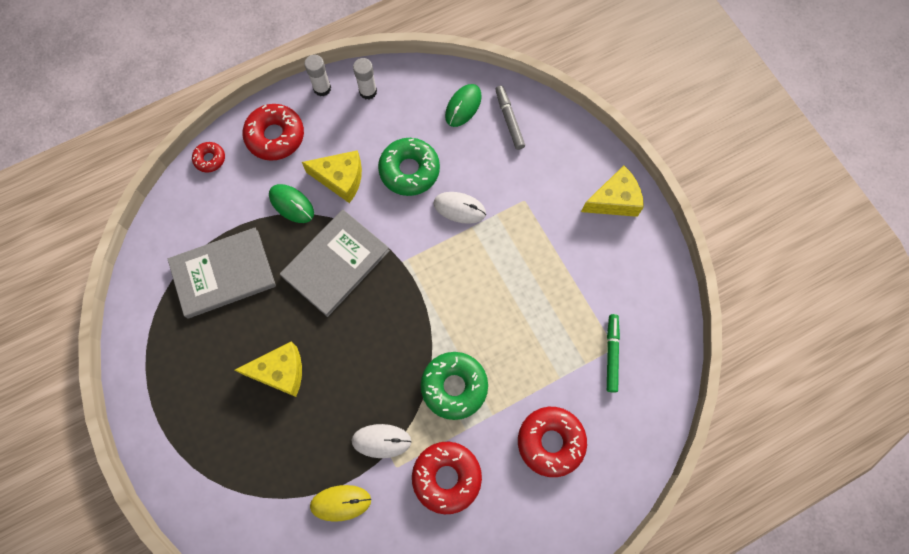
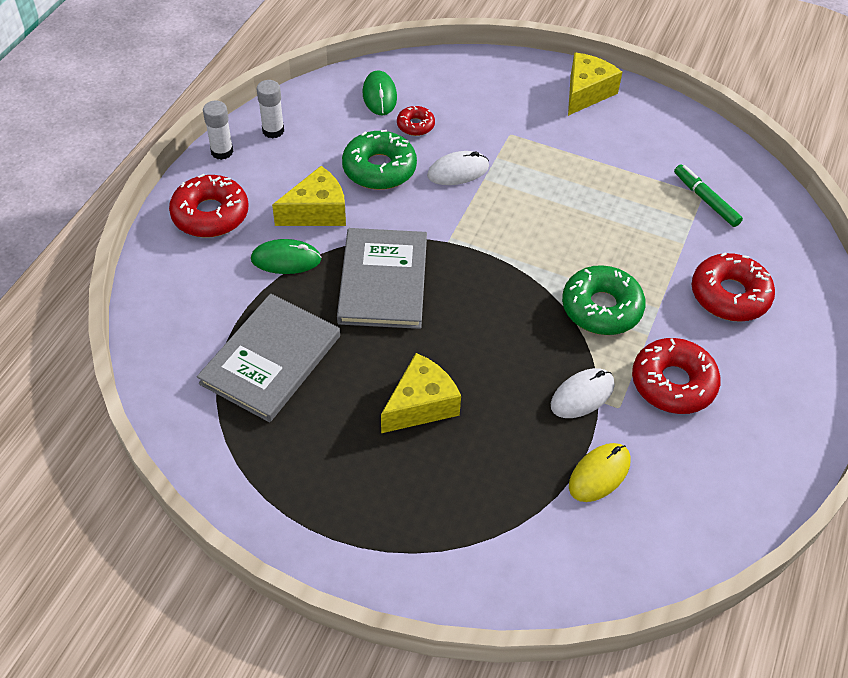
camera: 40 degrees left, 20 degrees down
red donut [192,142,225,173] -> red donut moved to [397,106,435,136]
grey marker [495,85,525,150] -> none

